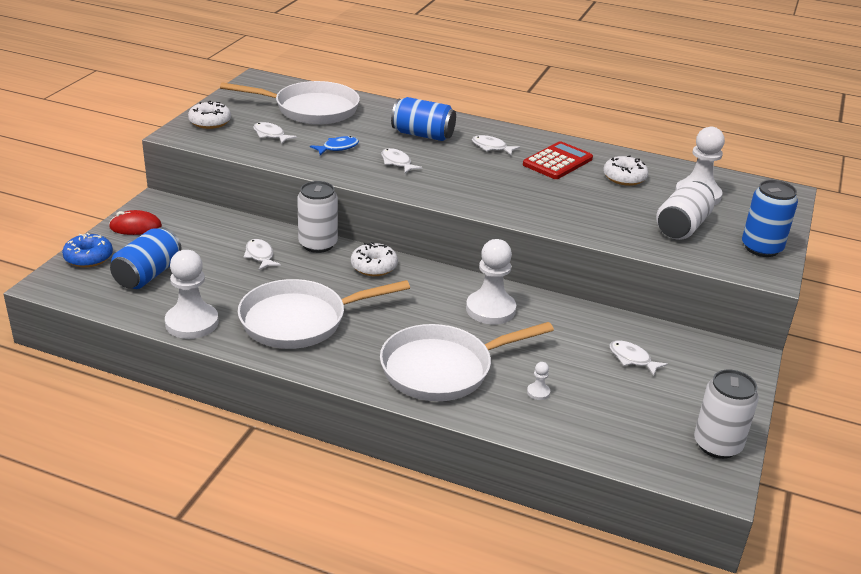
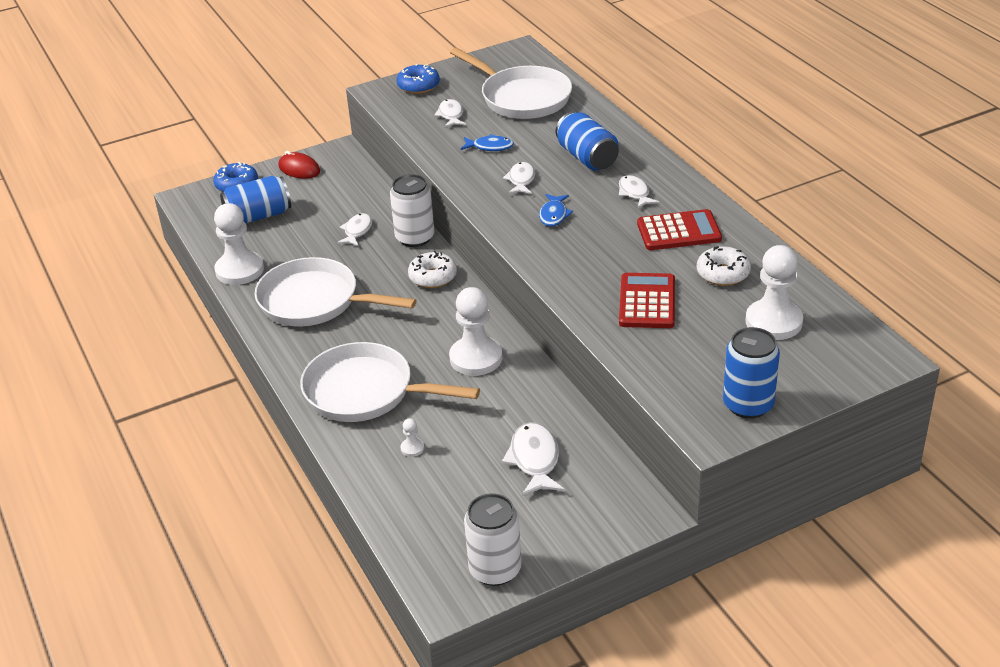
camera: 45 degrees right, 5 degrees up
white donut [188,101,231,129] -> blue donut [397,64,440,94]
white fish [609,340,668,376] -> white fish [502,422,565,496], size x1.52
white can [656,181,714,240] -> none
none -> blue fish [539,194,573,227]
none -> red calculator [619,273,675,328]

